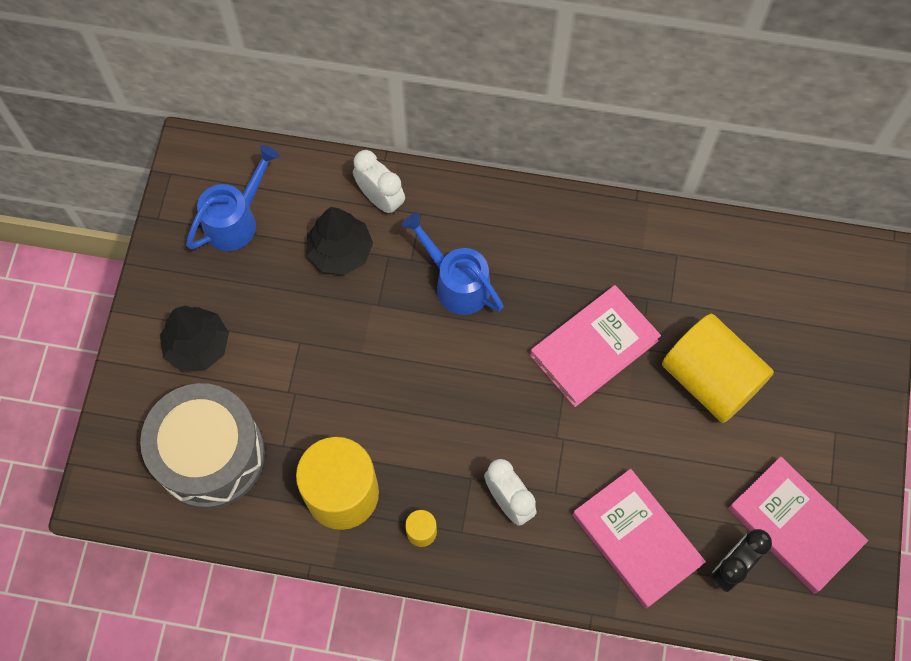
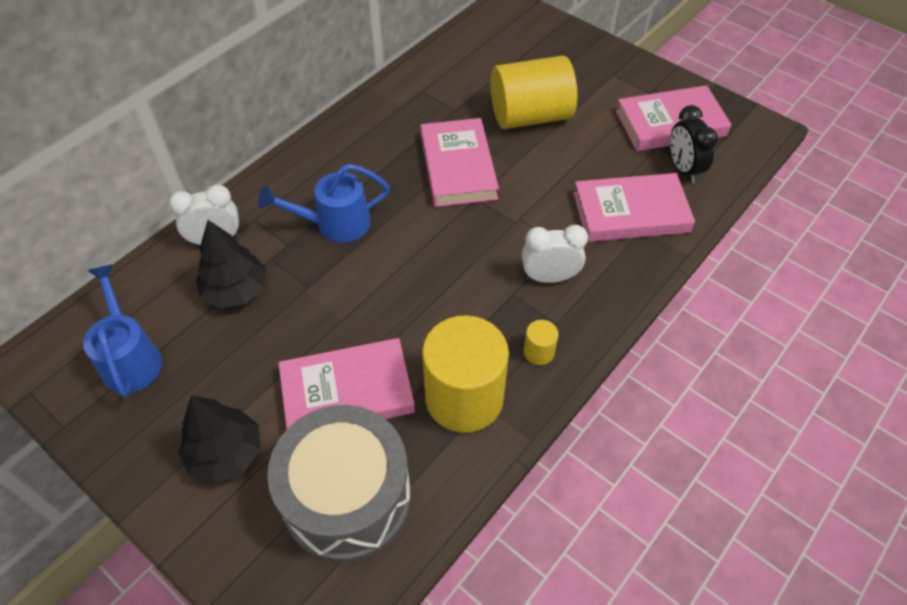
camera: 60 degrees left, 15 degrees down
none -> pink book [278,338,415,429]

